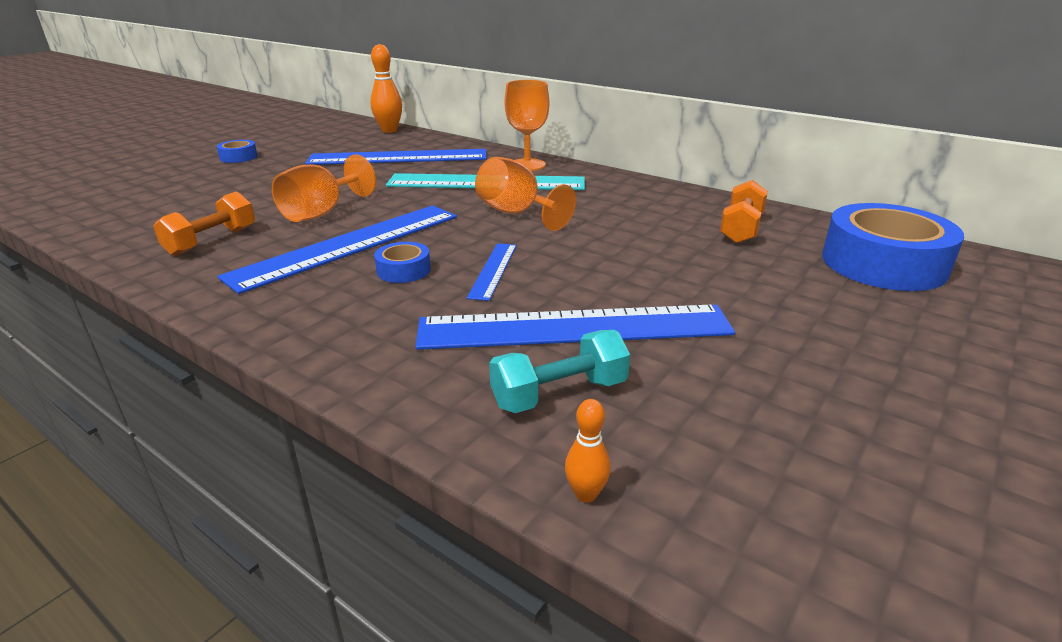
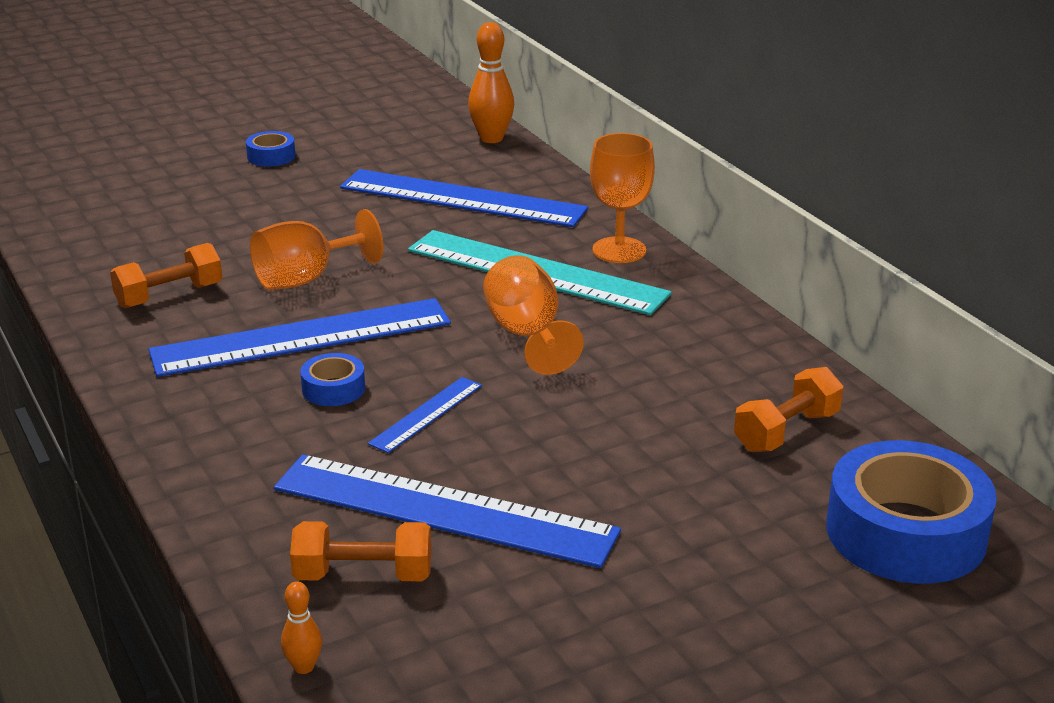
camera: 25 degrees right, 0 degrees up
turquoise dumbbell [489,330,630,413] -> orange dumbbell [290,521,432,581]

